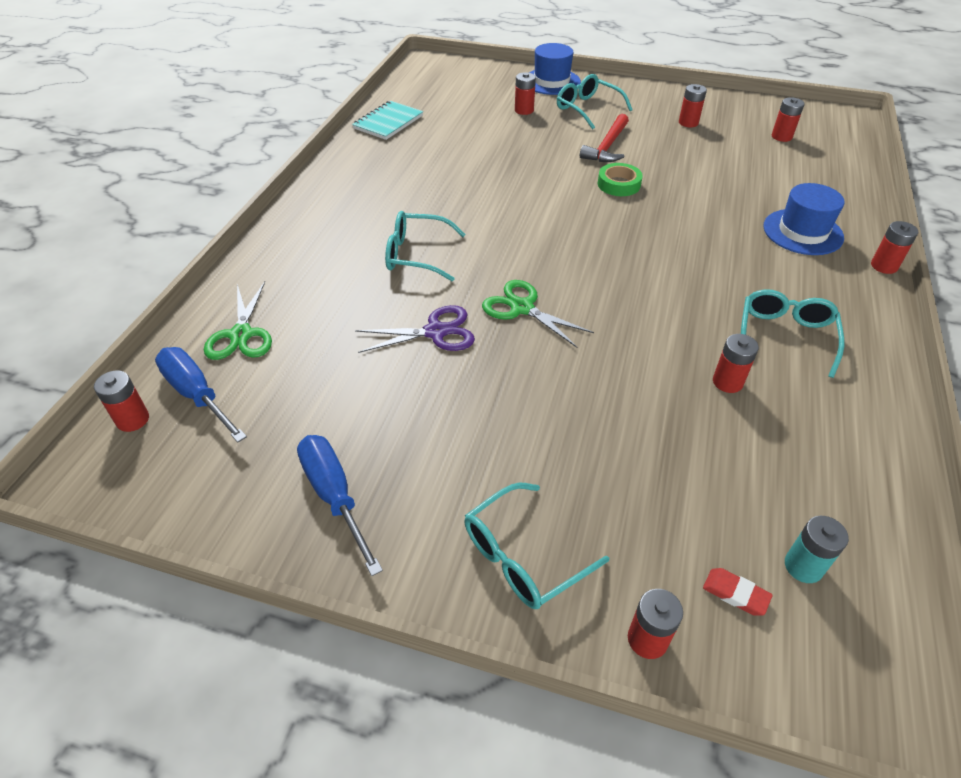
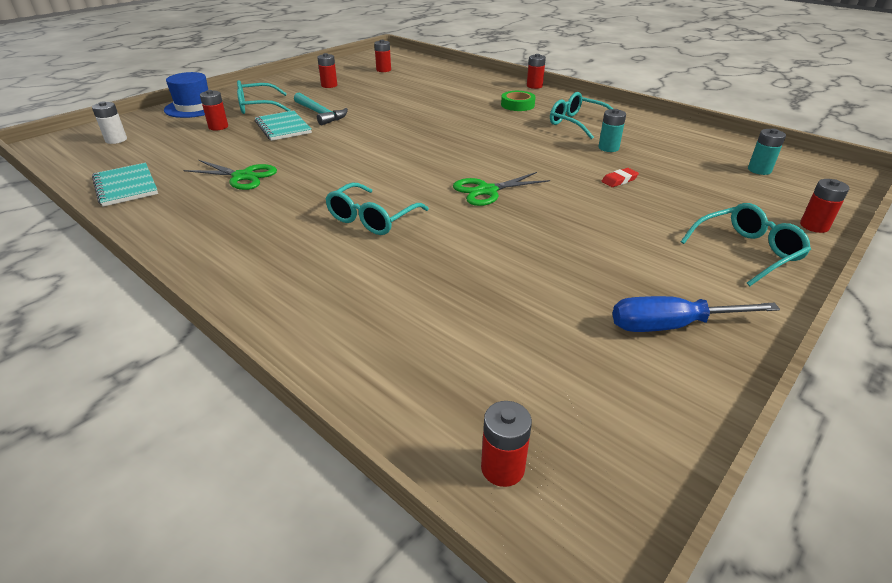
camera: 65 degrees left, 10 degrees down
blue screwdriver [155,347,247,443] -> none
green scissors [204,282,272,360] -> green scissors moved to [183,160,277,190]
purple scissors [355,305,475,353] -> none
turquoise glasses [464,483,609,609] -> turquoise glasses turned 105 degrees counterclockwise [681,203,811,286]
red hammer [580,114,629,162] -> turquoise hammer [294,93,348,125]
green tape [598,163,643,196] -> green tape moved to [501,91,535,111]
red eraser [703,568,773,616] -> red eraser moved to [602,168,639,187]
red battery [713,334,759,393] -> turquoise battery [598,109,626,152]
blue hat [763,183,844,255] -> none
none -> white battery [92,101,127,144]
none -> turquoise notebook [255,110,312,141]

